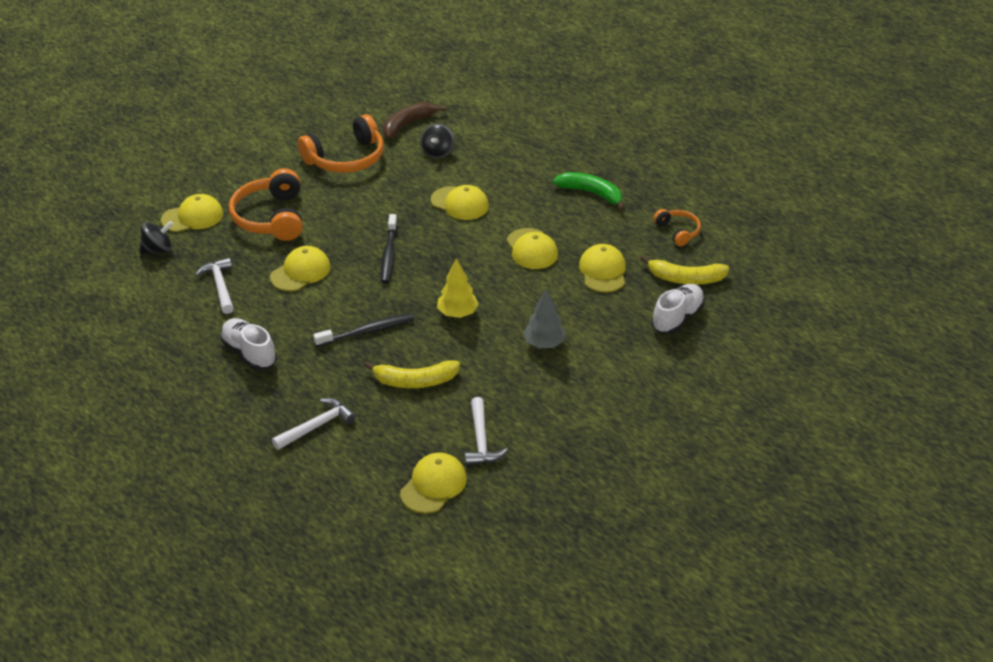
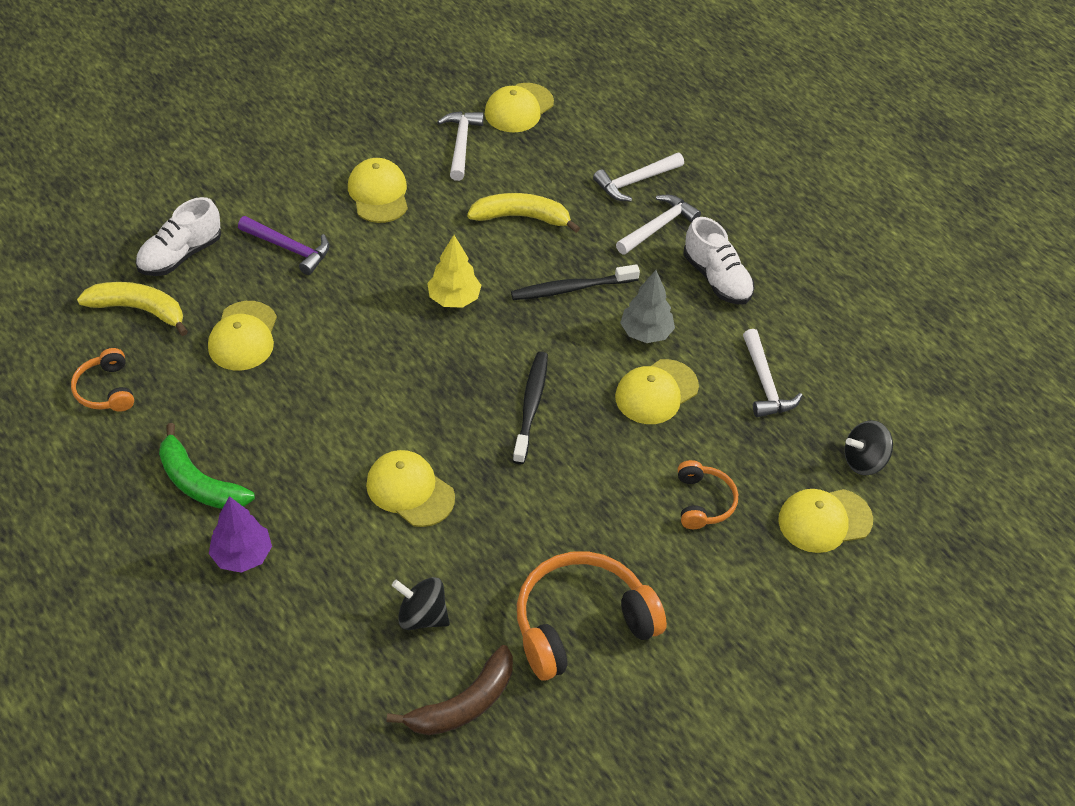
camera: 175 degrees left, 10 degrees up
orange headphones [229,168,303,241] -> orange headphones [678,460,738,529], size x0.53
black spinning top [420,124,455,159] -> black spinning top turned 90 degrees counterclockwise [392,577,450,630]
yellow cap [507,228,558,269] -> yellow cap moved to [348,158,408,223]
grey tree [523,289,566,348] -> grey tree moved to [620,270,675,343]
none -> purple tree [209,496,272,573]
none -> purple hammer [238,216,330,275]
none -> white hammer [616,194,701,255]

